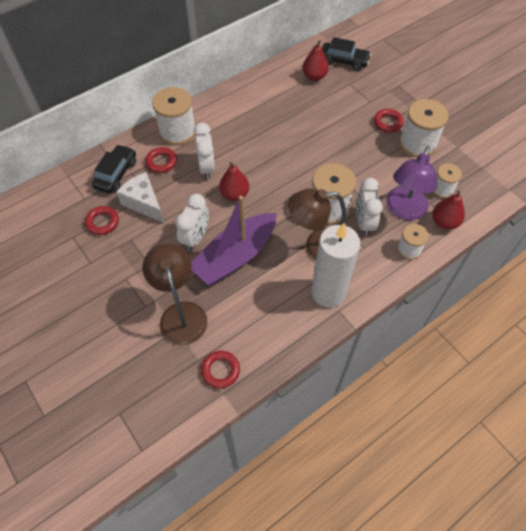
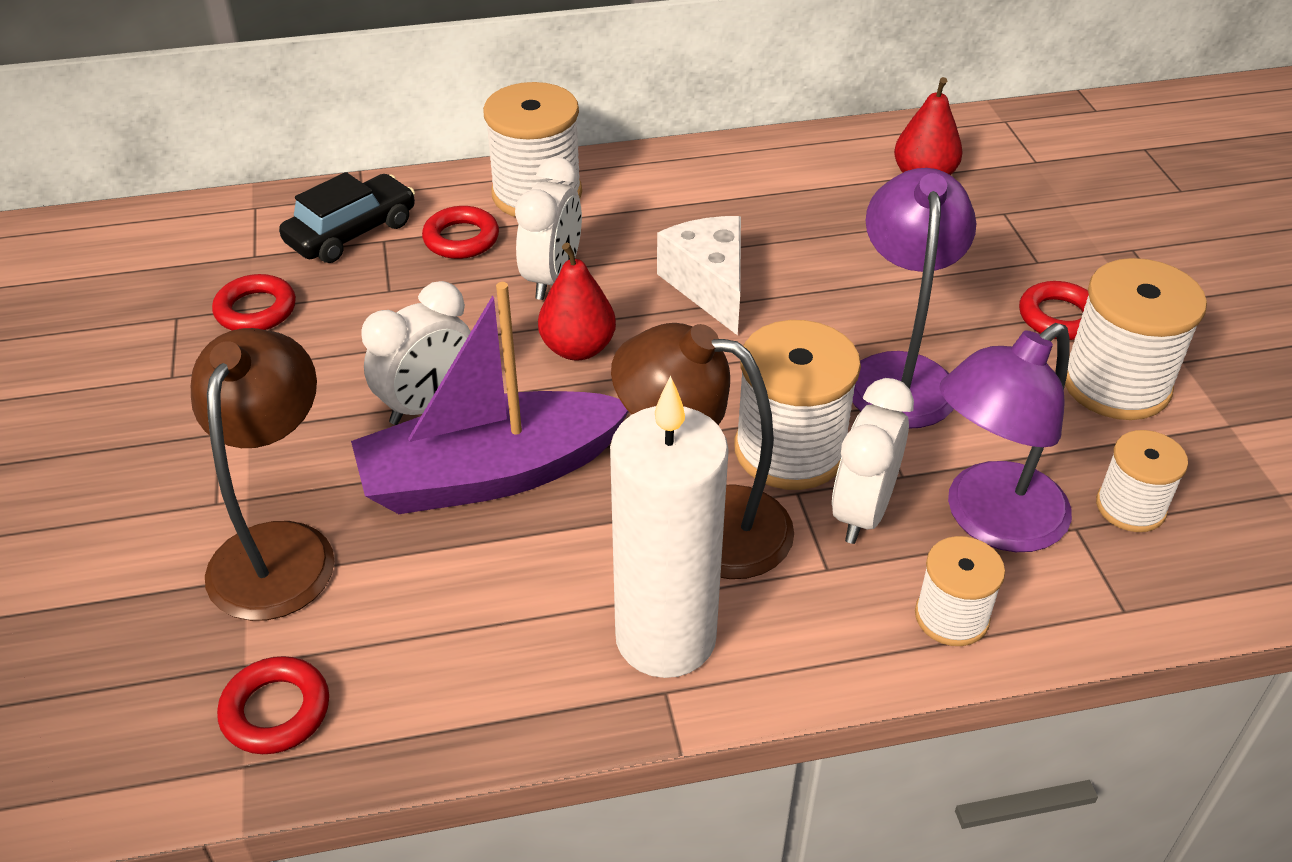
camera: 25 degrees right, 15 degrees down
white cheese [116,172,164,223] -> white cheese moved to [657,216,741,336]
black car [322,37,371,71] -> none
red pear [432,190,465,230] -> none
none -> purple lamp [853,168,976,429]

